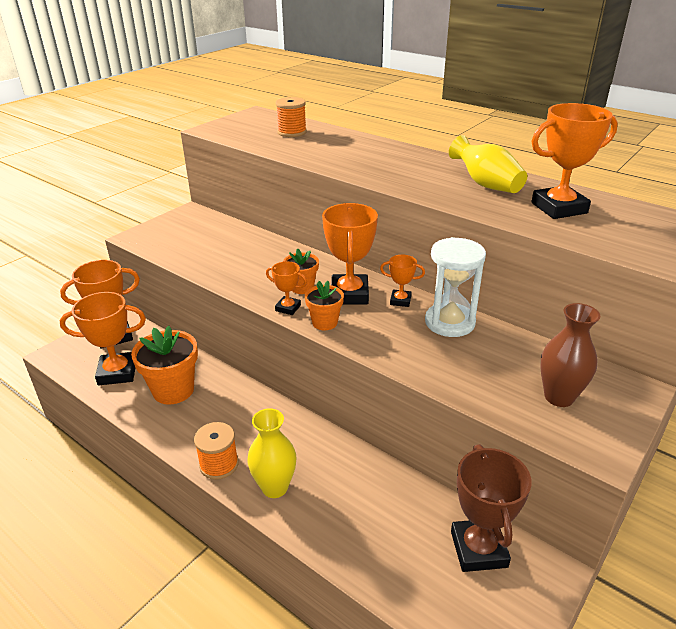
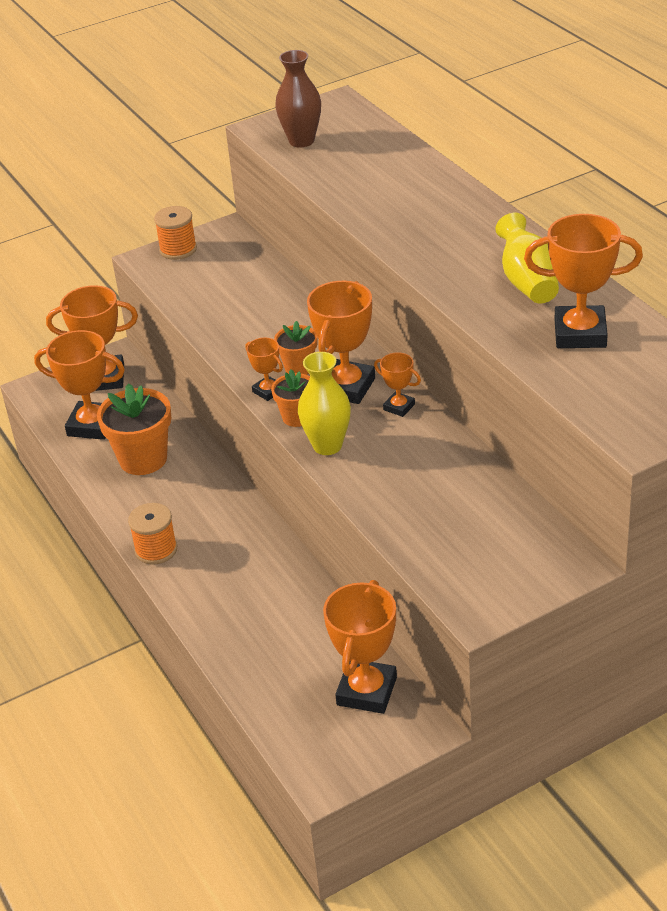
camera: 25 degrees right, 5 degrees up
yellow vase [247,408,297,498] -> yellow vase moved to [298,352,351,455]
orange spool [276,97,307,137] -> orange spool moved to [154,206,197,260]
white hourglass [425,237,486,337] -> none
brown trophy [451,444,532,572] -> orange trophy [323,580,397,714]
brown vase [540,303,600,407] -> brown vase moved to [275,50,321,148]

